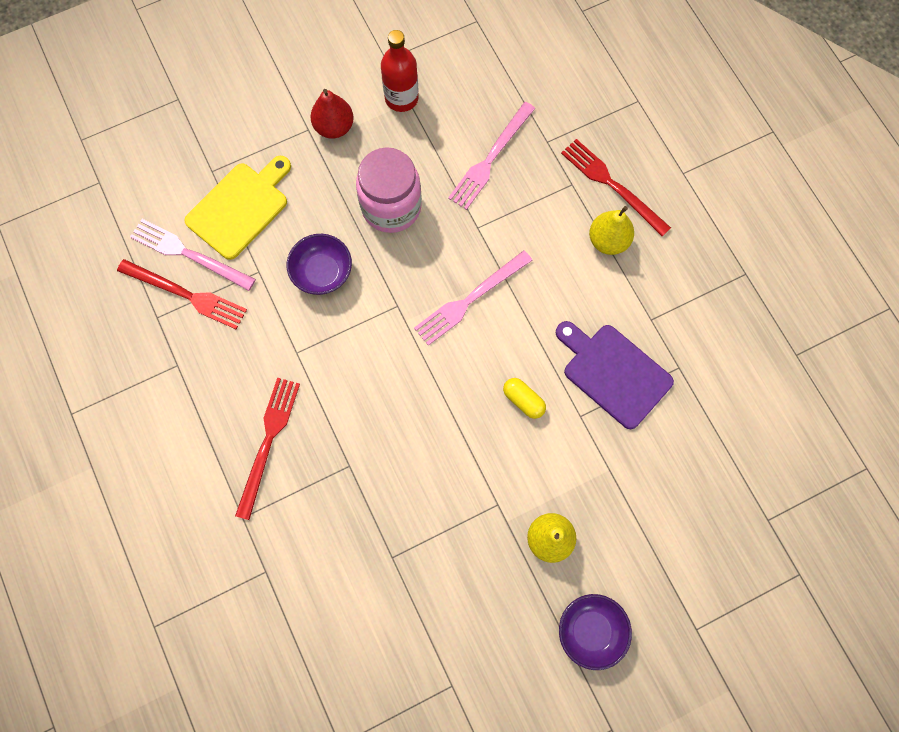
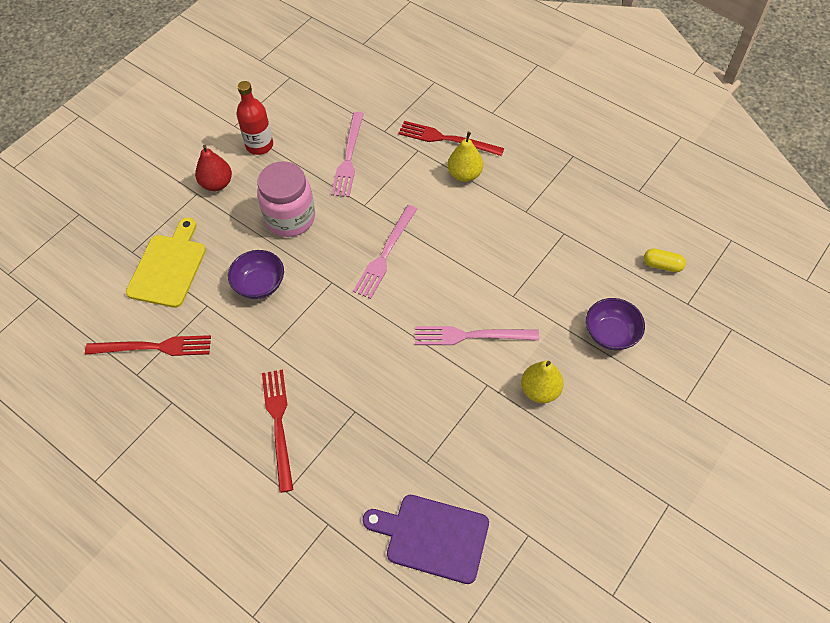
camera: 25 degrees left, 15 degrees down
pink fork [130,219,256,291] -> pink fork moved to [415,326,539,345]
yellow capsule [503,378,546,419] -> yellow capsule moved to [644,248,686,272]
purple cutting board [556,321,674,429] -> purple cutting board moved to [362,495,489,584]
purple bowl [559,594,632,670] -> purple bowl moved to [586,298,645,350]

